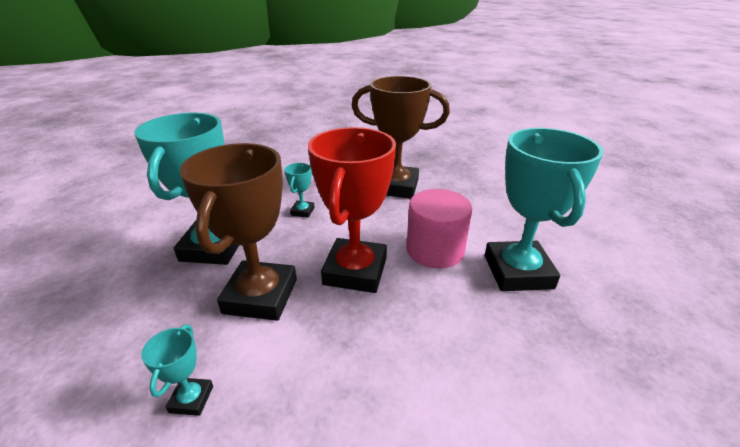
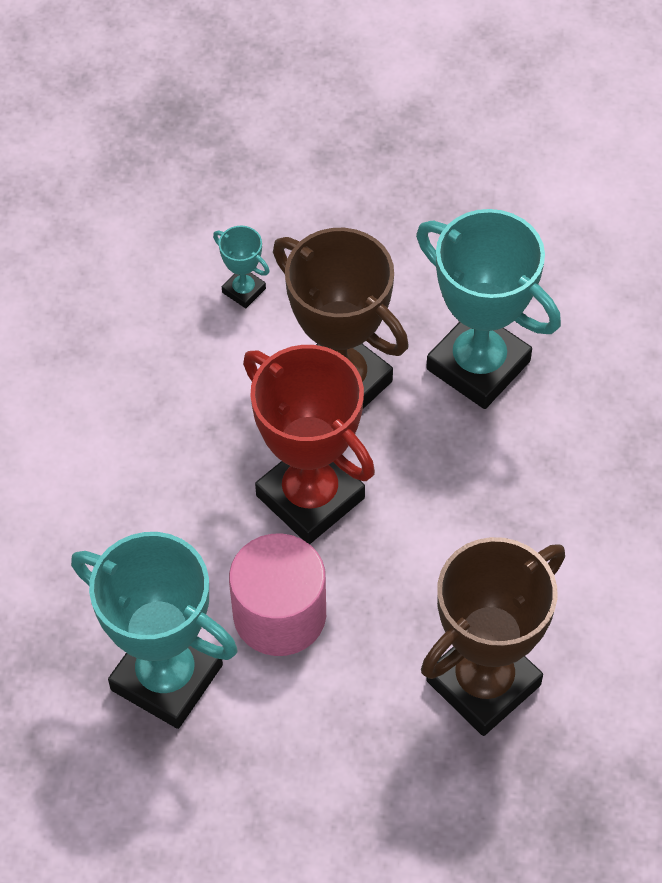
camera: 125 degrees right, 25 degrees up
turquoise trophy [284,163,315,218] -> none

